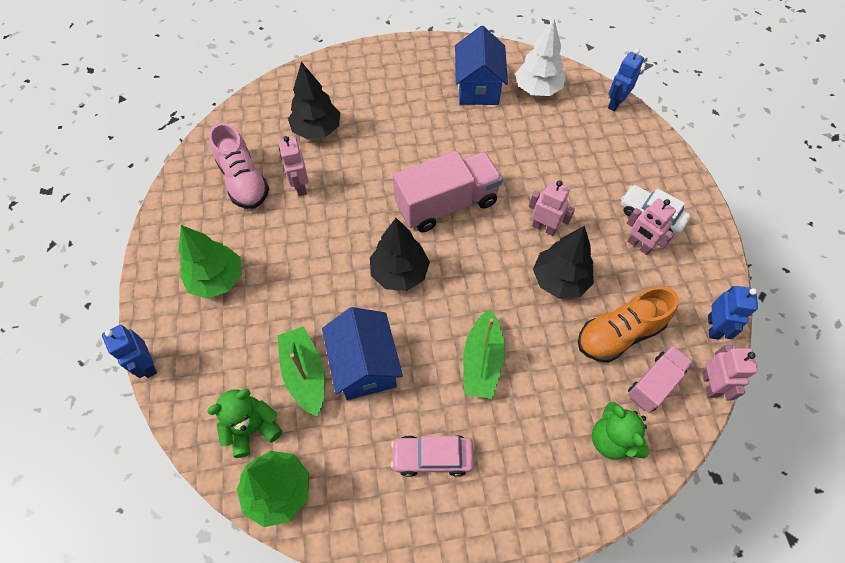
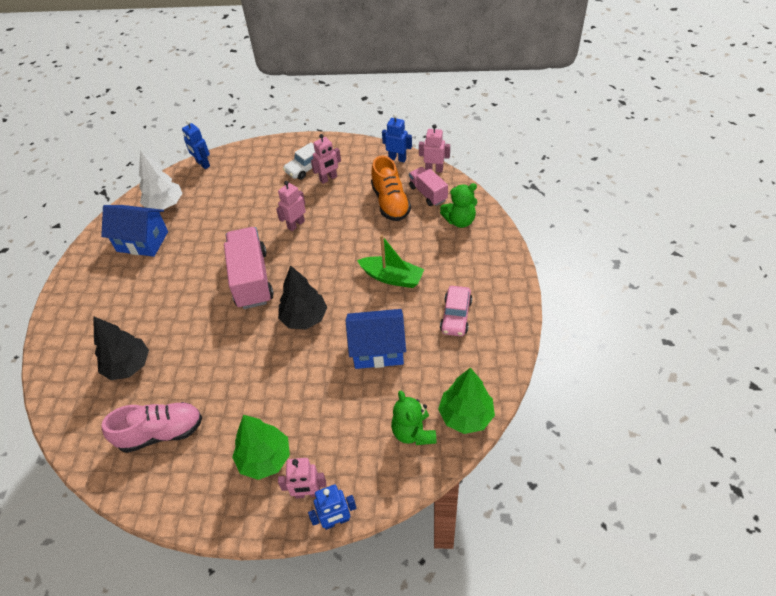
camera: 75 degrees left, 10 degrees down
green boat [277,326,325,417] -> none
pink robot [279,136,308,196] -> pink robot moved to [278,458,326,499]
black tree [533,226,594,299] -> none

